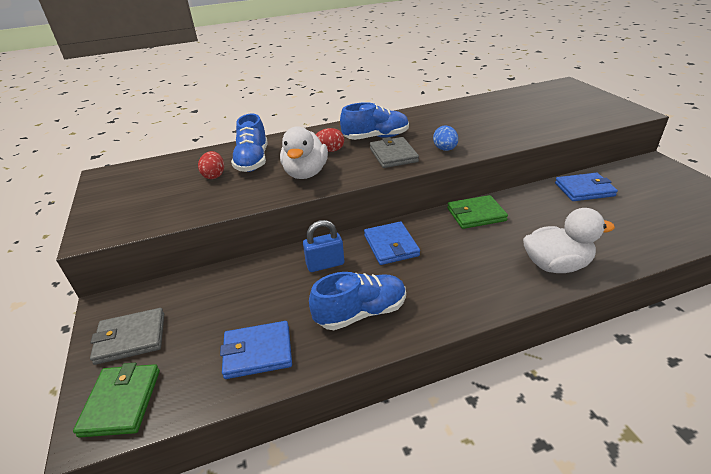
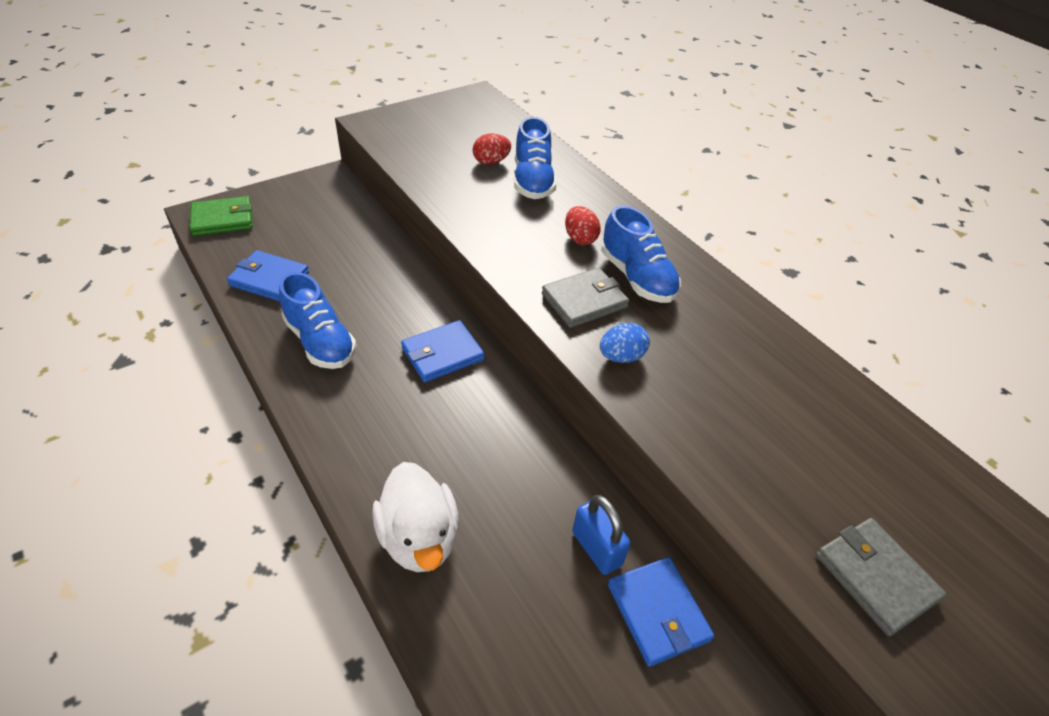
camera: 70 degrees right, 10 degrees up
grey wallet [90,308,164,365] -> grey wallet moved to [816,518,947,636]
blue wallet [220,321,292,379] -> blue wallet turned 45 degrees counterclockwise [227,250,309,302]
blue shoe [231,114,268,172] -> blue shoe turned 75 degrees counterclockwise [514,117,556,199]
white duck [280,126,328,179] -> none
blue padlock [303,220,344,272] -> blue padlock moved to [572,495,630,575]
green wallet [447,195,508,229] -> none

